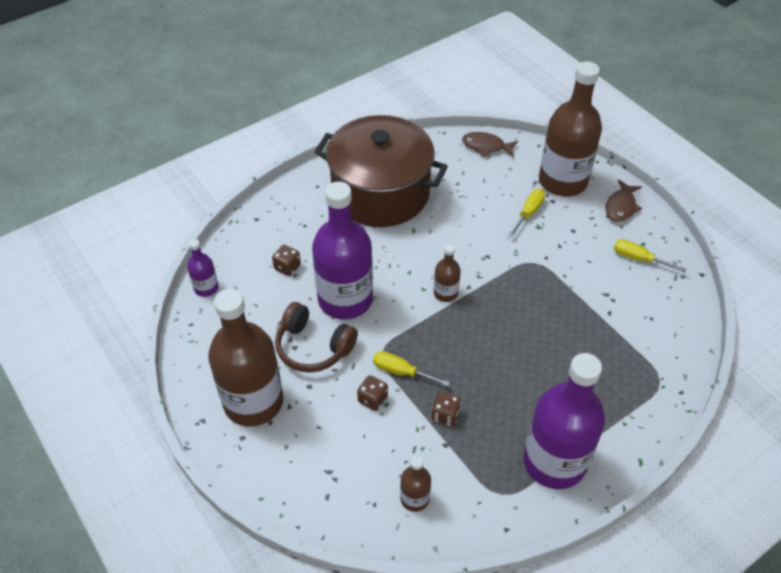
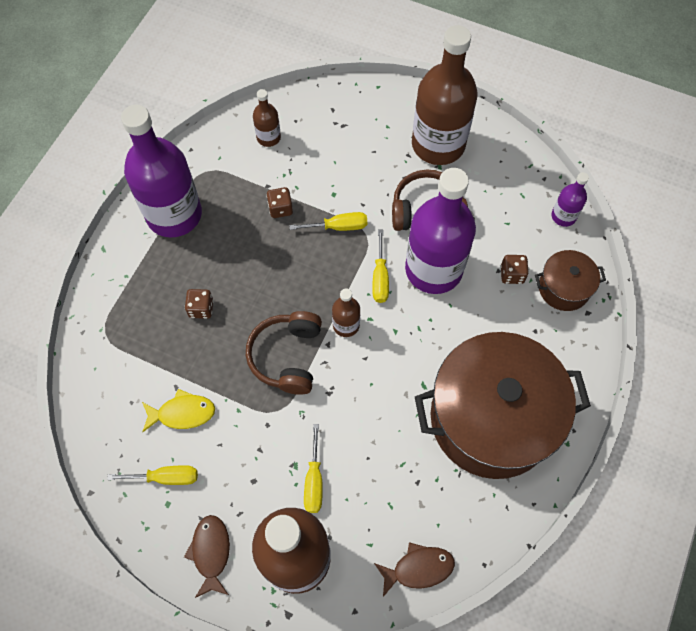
camera: 150 degrees right, 15 degrees up
brown dice [357,375,388,411] -> brown dice moved to [185,289,214,319]
none -> yellow fish [142,389,215,432]
none -> brown headphones [246,311,322,395]
none -> yellow screwdriver [372,230,389,303]
none -> brown pot [535,250,606,311]

